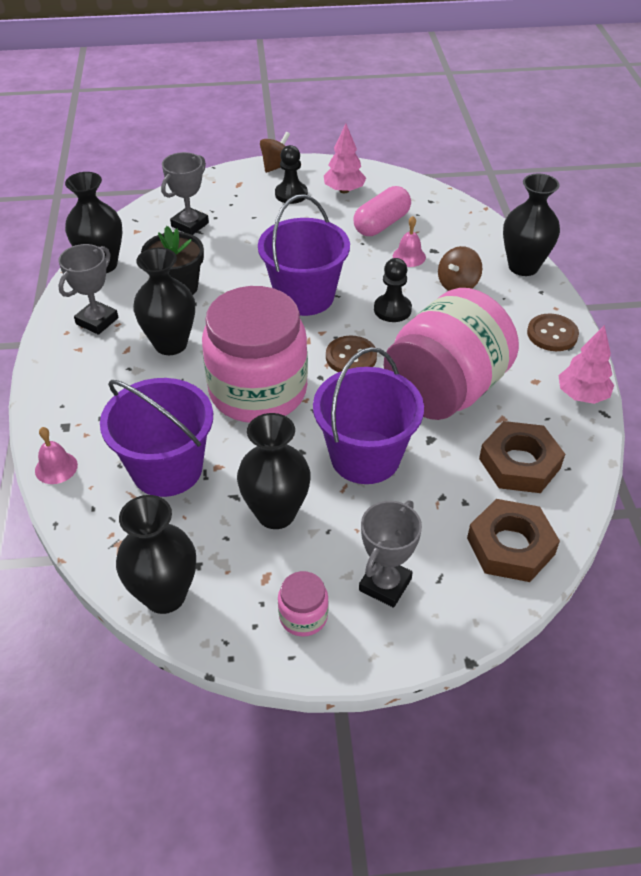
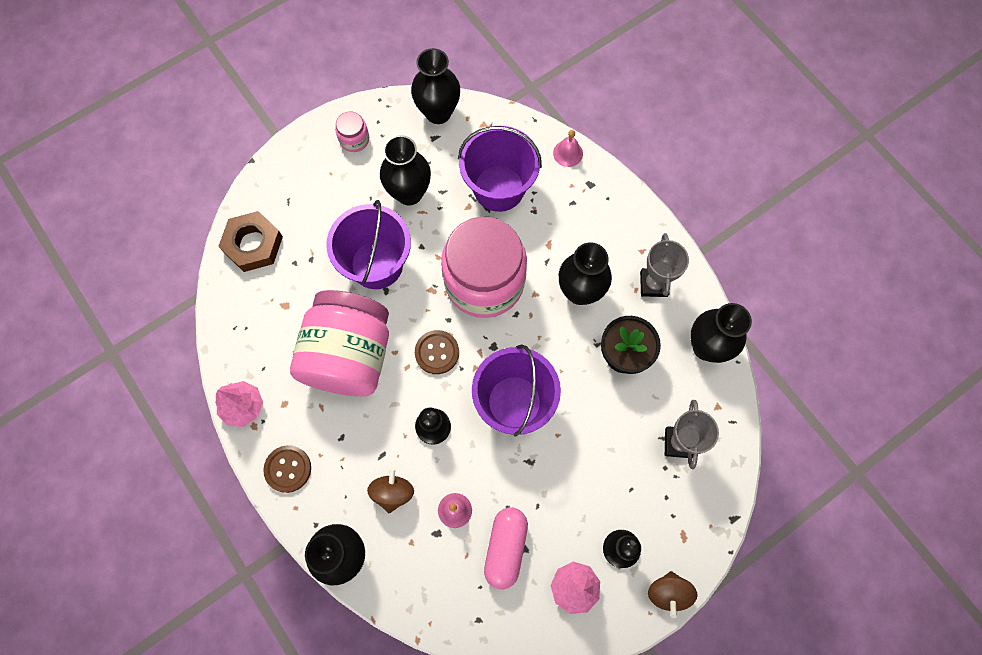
camera: 150 degrees right, 25 degrees up
grey trophy [359,500,422,608] -> none
brown nut [479,421,565,493] -> none

